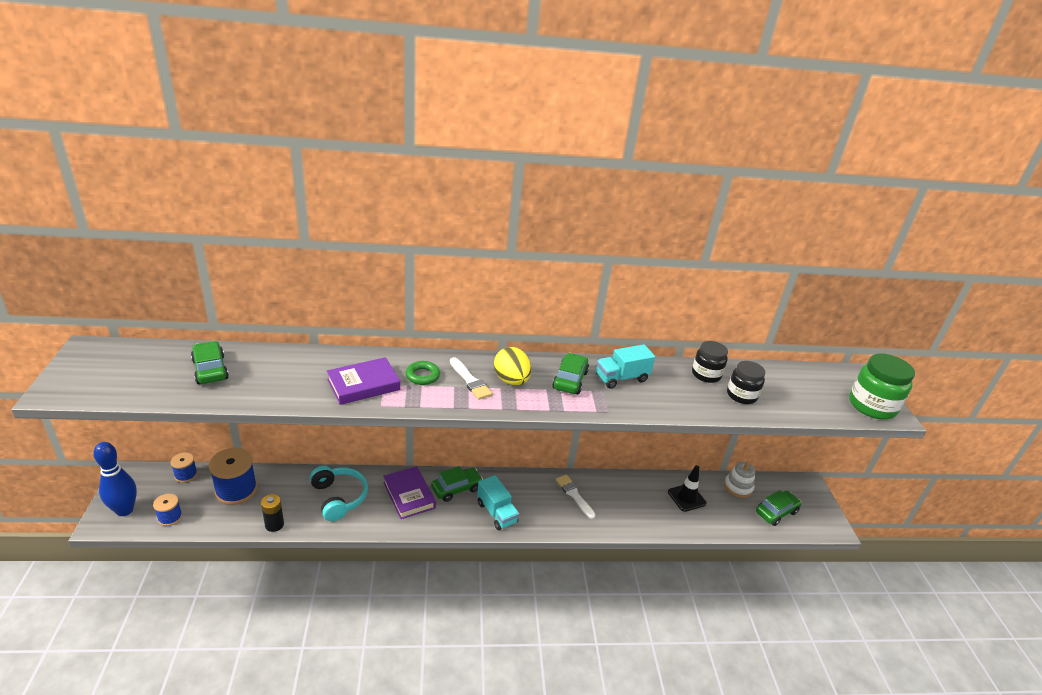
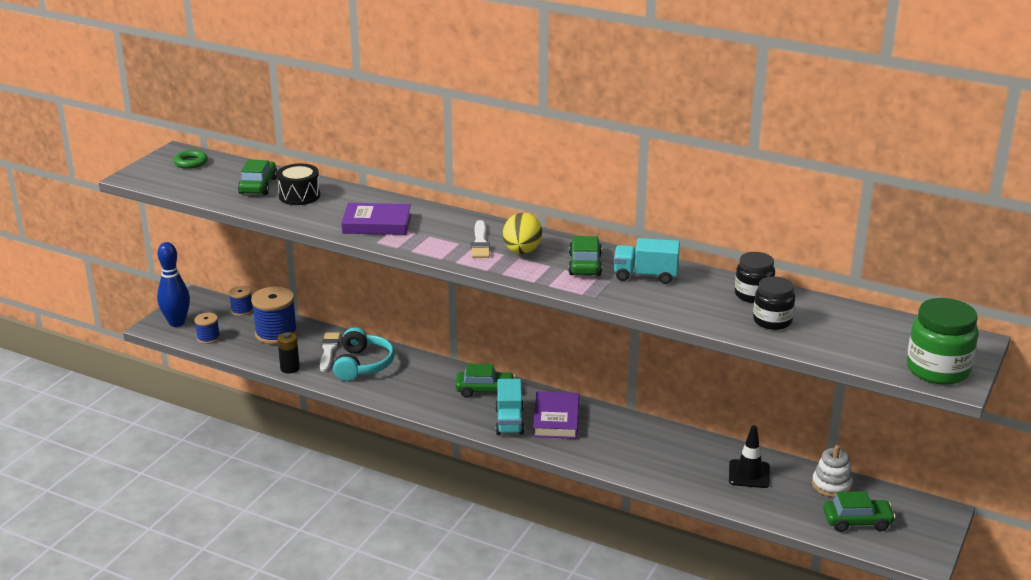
camera: 35 degrees right, 5 degrees down
purple book [383,466,436,519] -> purple book moved to [533,392,579,439]
green ring [406,361,440,385] -> green ring moved to [173,150,208,169]
green car [552,353,589,394] -> green car turned 45 degrees counterclockwise [568,236,602,276]
white brush [556,475,595,519] -> white brush moved to [320,332,341,372]
none -> black drum [277,163,320,205]

